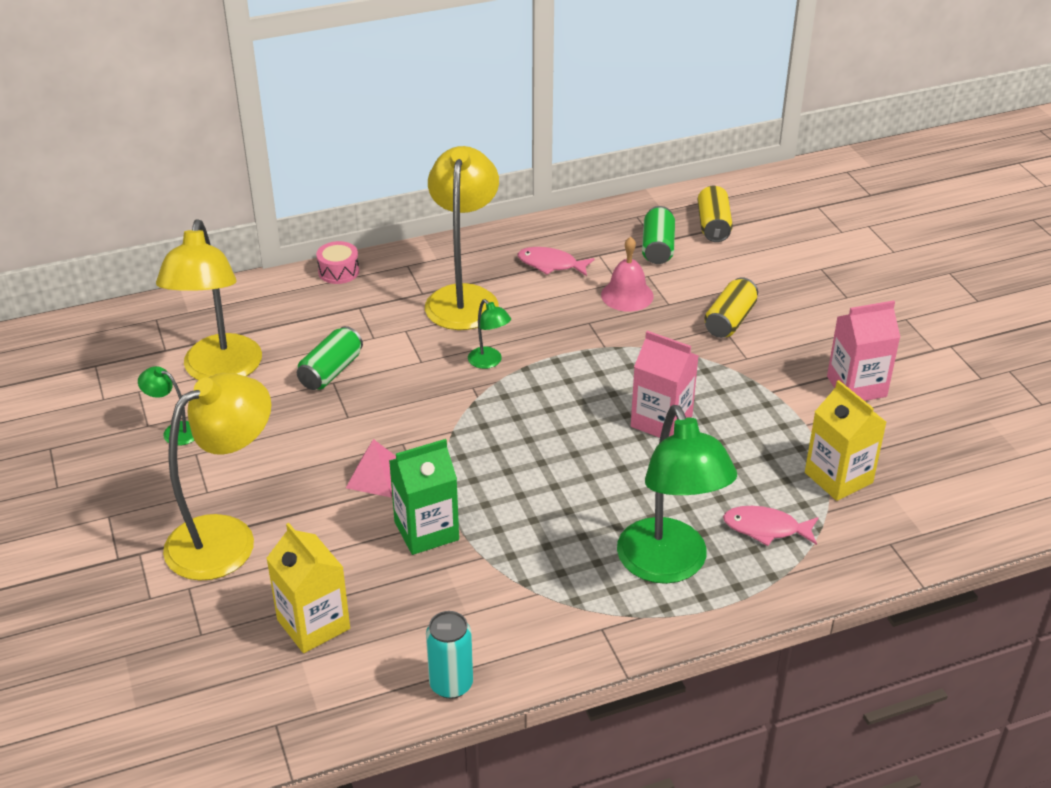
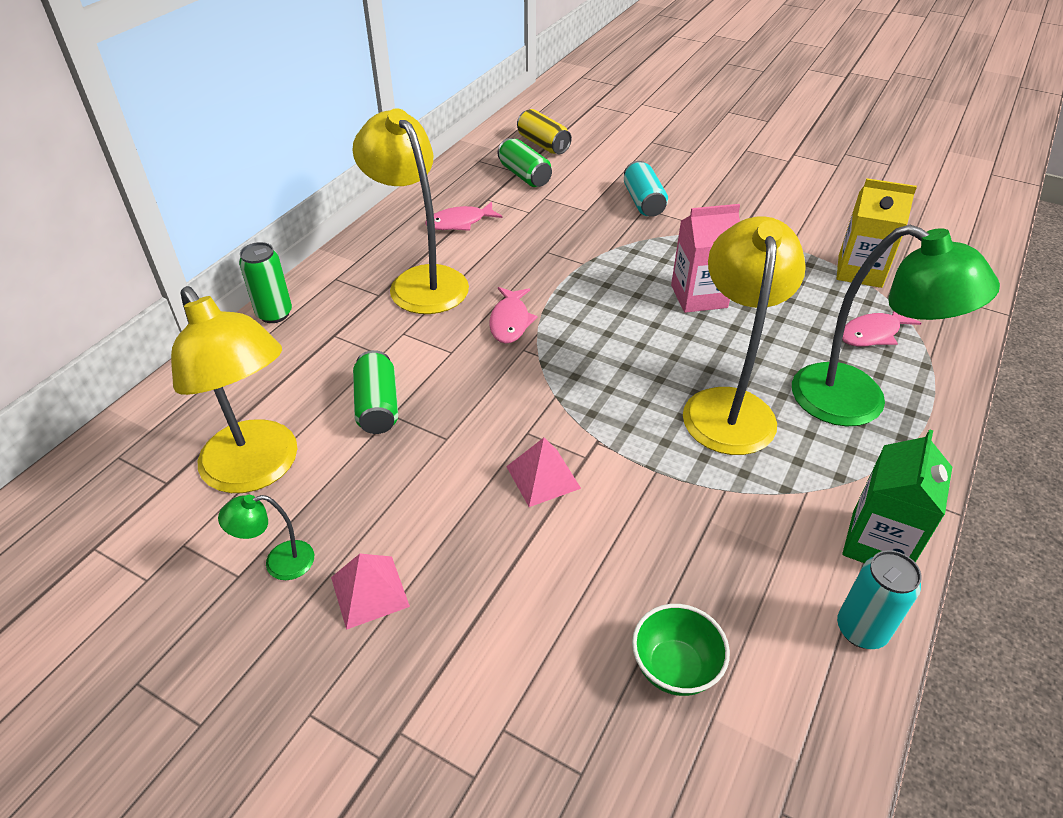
camera: 40 degrees left, 5 degrees up
yellow lamp [163,373,271,581] -> yellow lamp moved to [683,216,806,455]
yellow carton [266,523,350,653] -> green bowl [632,604,730,696]
pink drum [316,241,359,284] -> green can [239,242,292,323]
green carton [389,439,459,555] -> green carton moved to [842,429,952,563]
green lamp [468,299,511,369] -> pink fish [489,287,538,344]
pink bell [601,237,654,312] -> none
yellow can [704,277,758,338] -> turquoise can [624,161,668,217]
pink carton [827,301,900,401] -> none
none -> pink pyramid [331,554,410,630]

